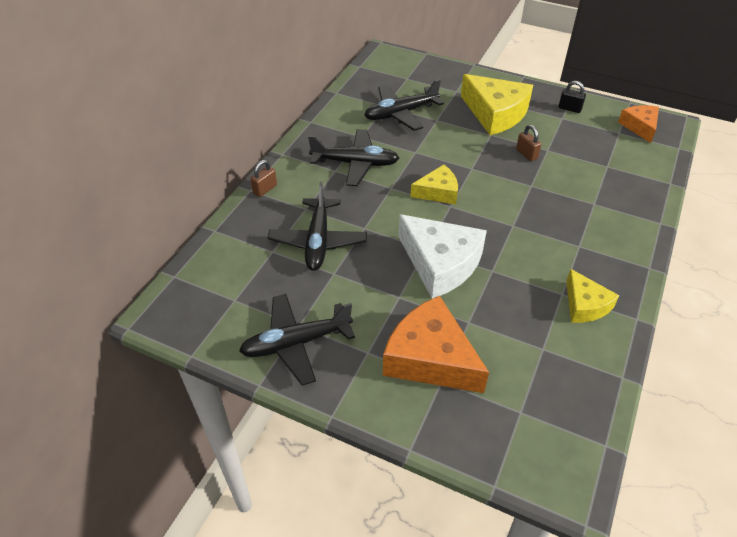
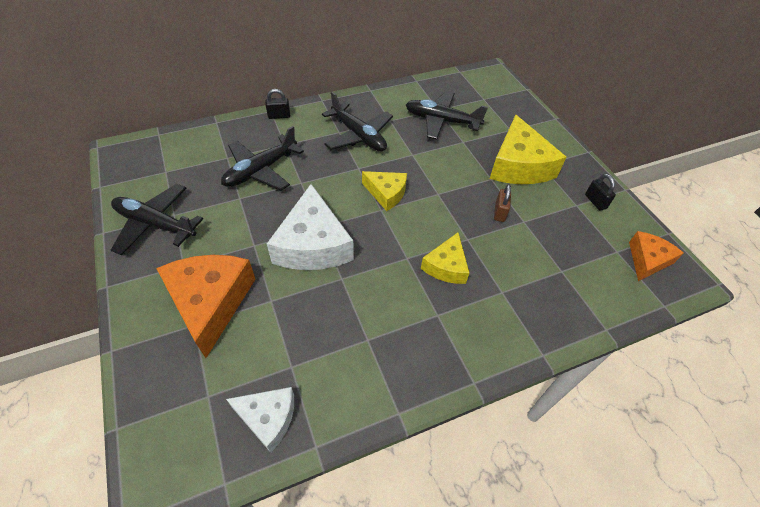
camera: 40 degrees right, 5 degrees up
brown padlock [250,160,277,197] -> black padlock [265,89,290,119]
yellow cheese [566,269,619,323] -> yellow cheese moved to [421,232,469,284]
none -> white cheese [226,387,294,453]

